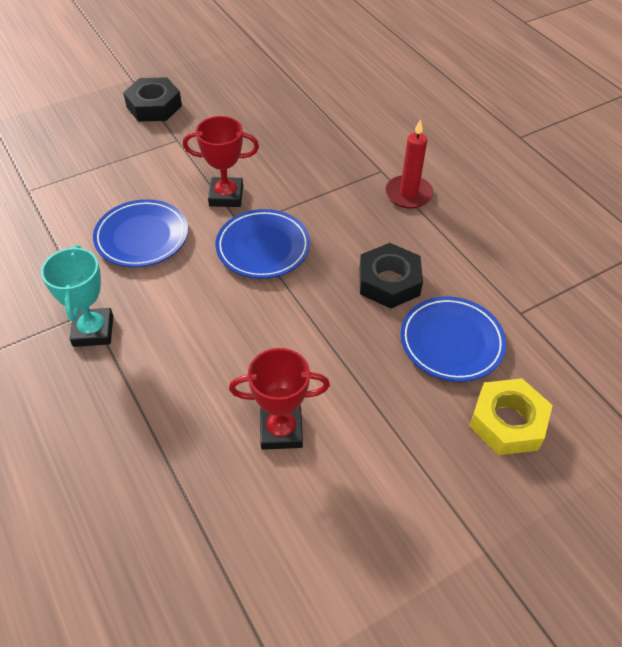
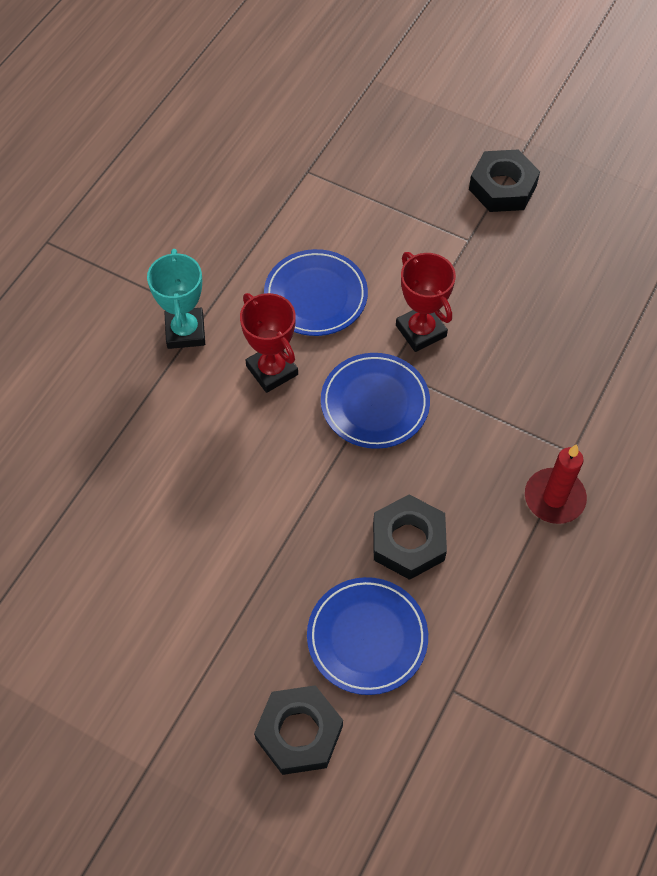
camera: 60 degrees right, 10 degrees up
turquoise trophy [41,245,113,347] -> turquoise trophy turned 60 degrees counterclockwise [147,249,205,349]
red trophy [229,348,330,450] -> red trophy moved to [240,293,298,393]
yellow nut [470,378,553,455] -> black nut [254,685,343,775]

